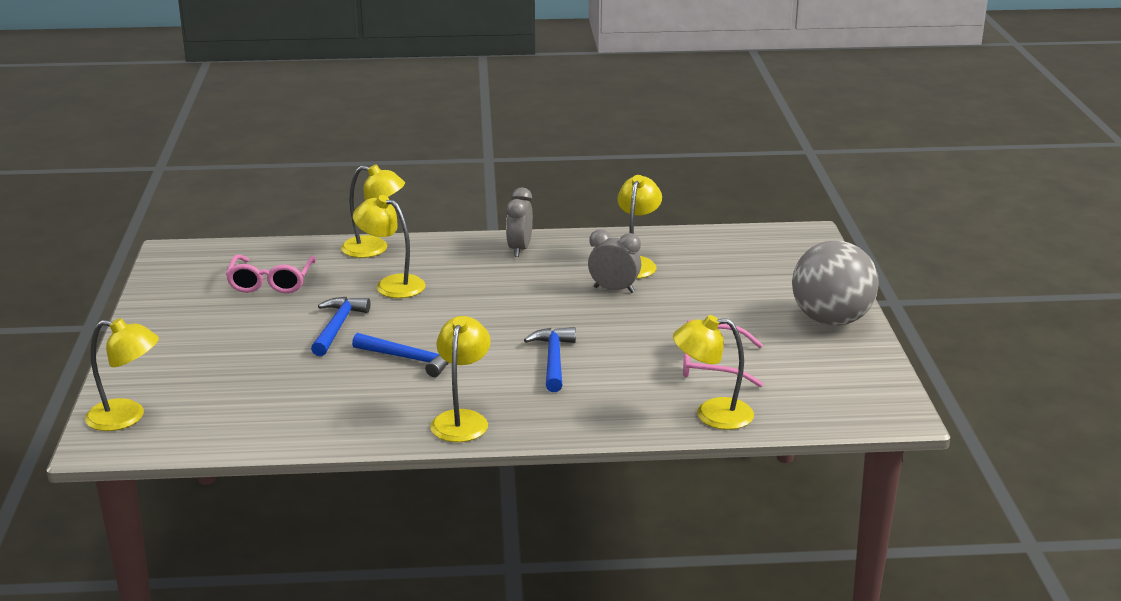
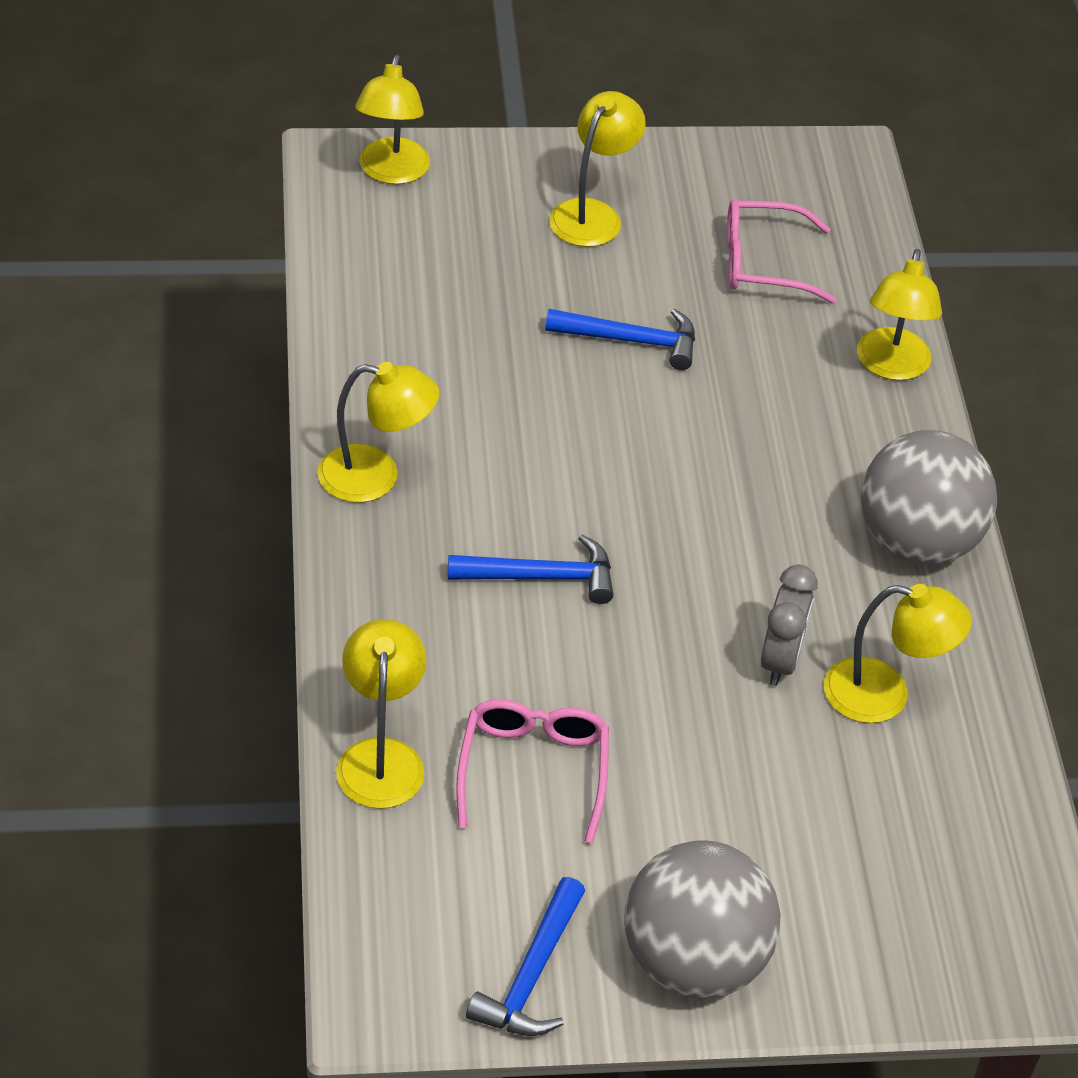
camera: 85 degrees right, 20 degrees up
blue hammer [352,333,449,377] -> blue hammer moved to [466,877,585,1036]
yellow lamp [353,195,426,298] -> yellow lamp moved to [549,91,646,247]
grey clock [506,188,533,257] -> grey ball [861,430,997,565]

